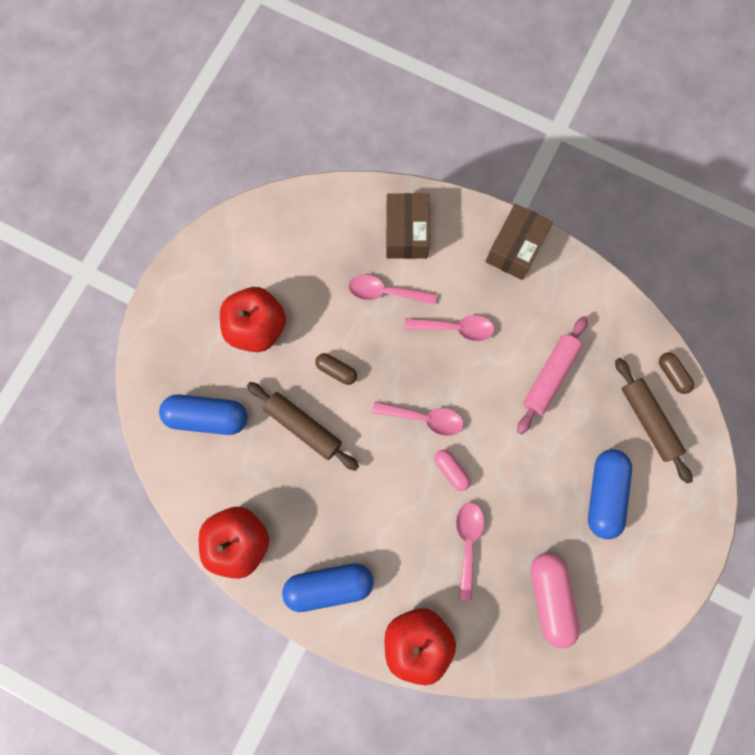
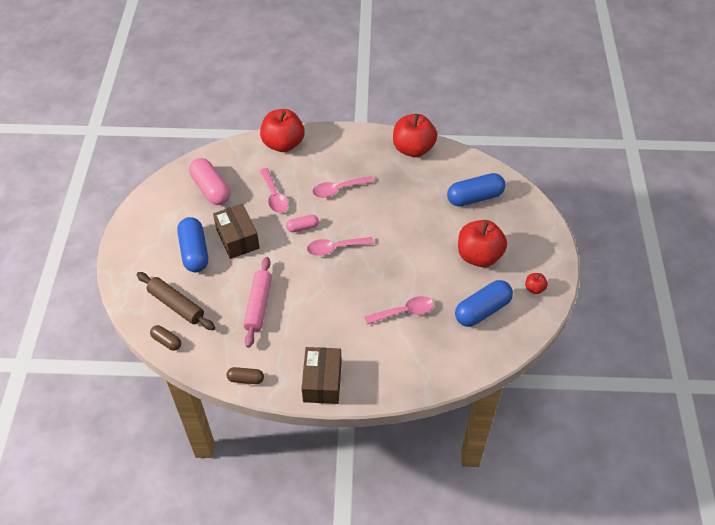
camera: 155 degrees right, 25 degrees down
brown rolling pin [247,382,359,471] -> none
blue capsule [282,563,373,612] -> blue capsule moved to [455,280,513,327]
brown capsule [315,353,357,385] -> brown capsule moved to [227,367,264,384]
brown box [386,193,430,259] -> brown box moved to [213,204,260,259]
pink spoon [404,315,495,341] -> pink spoon moved to [312,176,374,198]
pink capsule [434,450,471,491] -> pink capsule turned 45 degrees counterclockwise [286,215,319,232]
none -> red apple [525,273,548,294]

